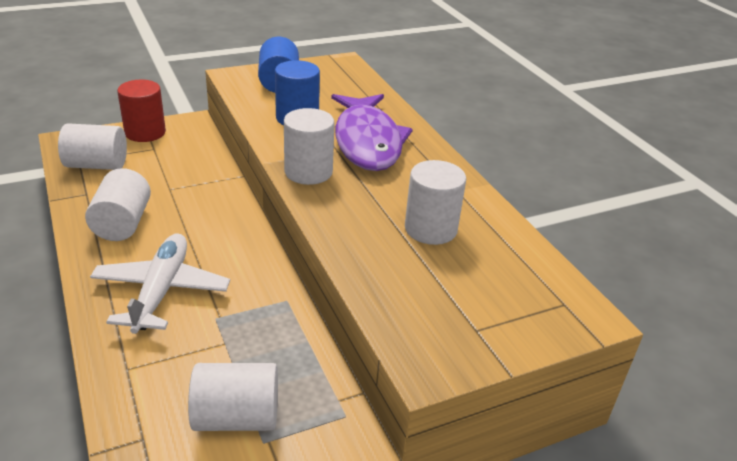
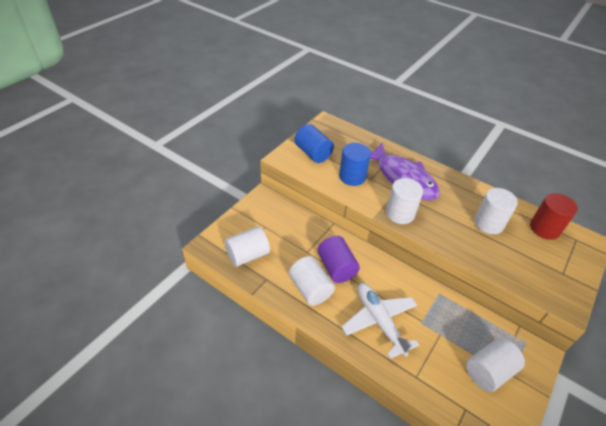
camera: 30 degrees left, 10 degrees up
red cylinder [117,80,166,142] -> red cylinder moved to [530,193,578,240]
none -> purple cylinder [317,236,360,283]

